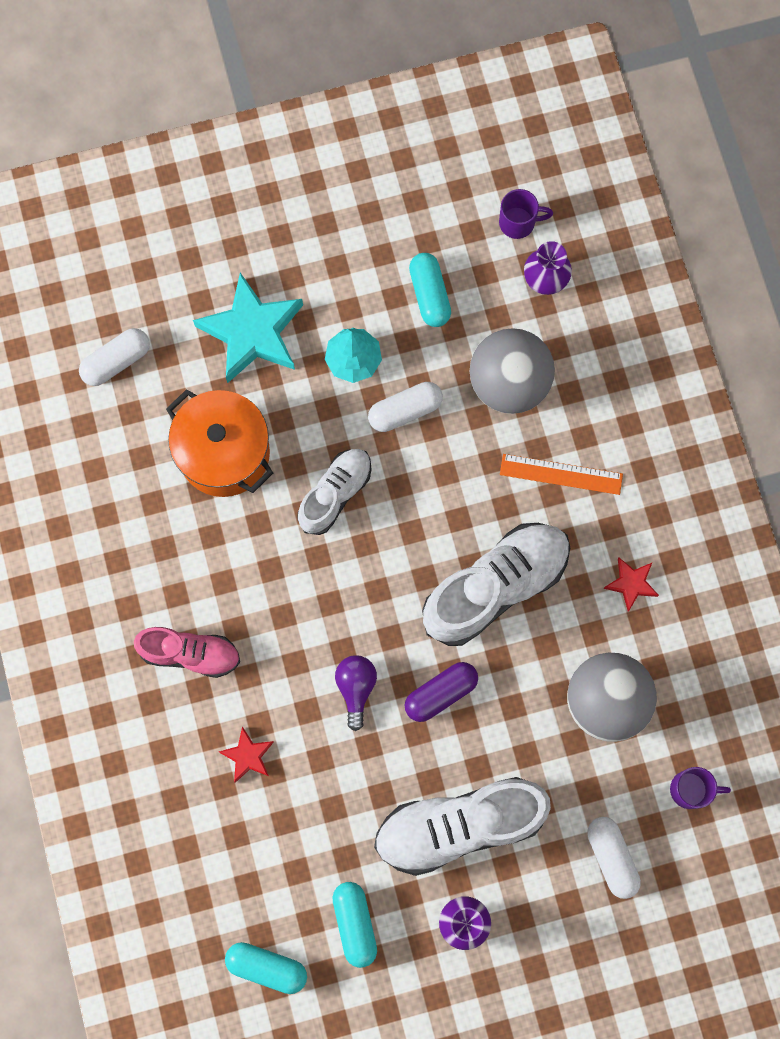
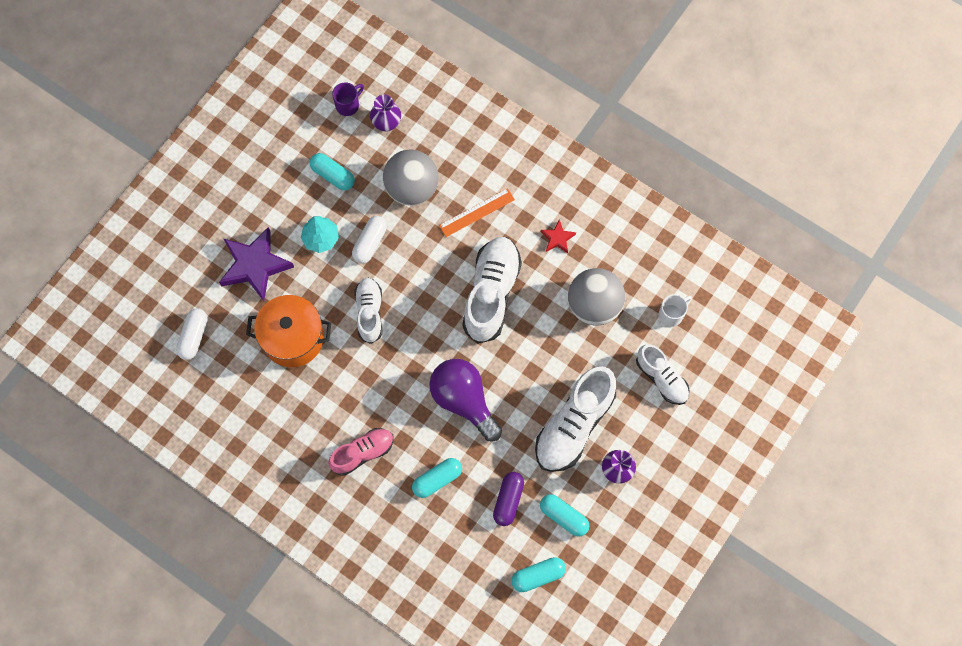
camera: 40 degrees left, 5 degrees down
turquoise star [193,273,303,383] -> purple star [219,227,294,301]
red star [219,727,274,783] -> turquoise capsule [412,458,462,498]
purple light bulb [335,655,377,731] -> purple light bulb [429,359,502,441], size x1.89
purple capsule [405,662,478,722] -> purple capsule moved to [493,472,524,526]
white capsule [587,817,641,899] -> white shoe [636,345,689,405]
purple mug [670,767,731,809] -> white mug [658,294,692,327]

